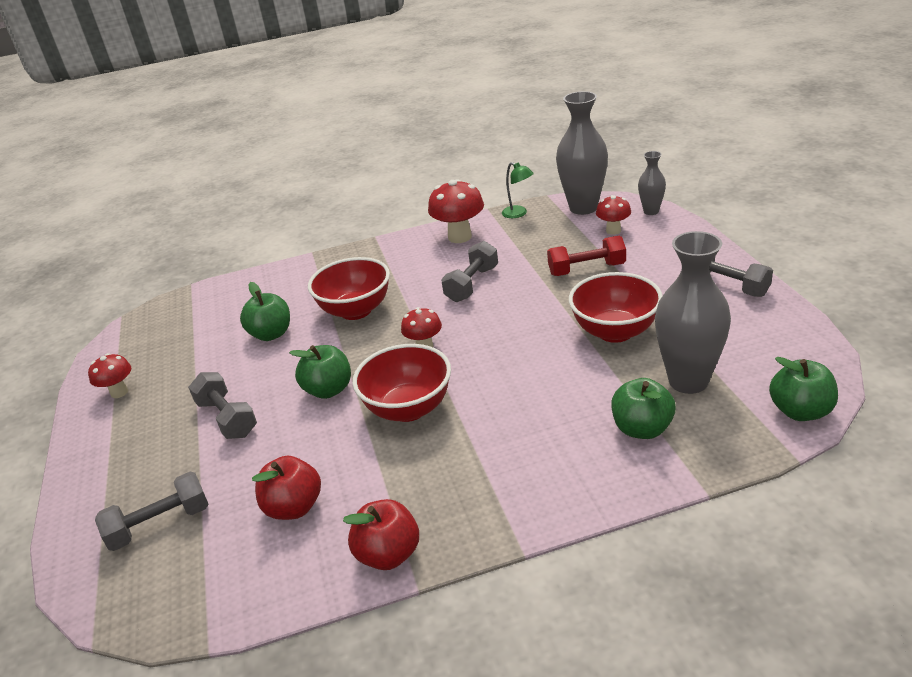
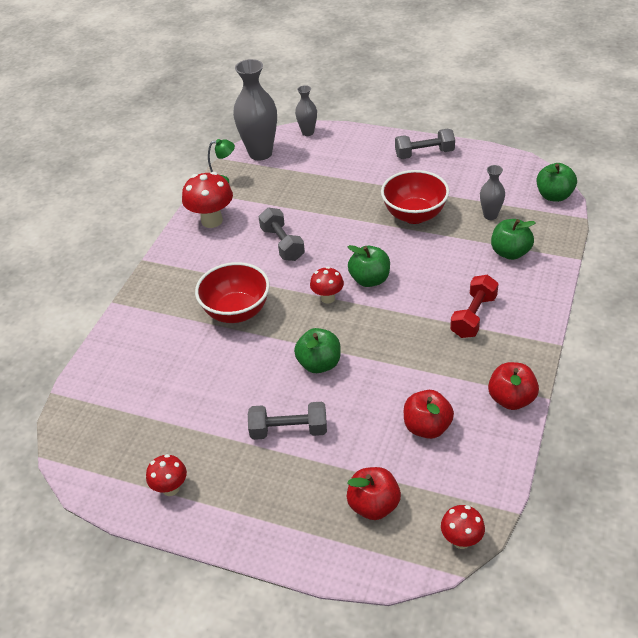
camera: 55 degrees left, 10 degrees up
grey dumbbell [95,472,209,551] -> red apple [347,467,401,520]
green apple [240,282,290,341] -> green apple moved to [348,245,390,287]
red bowl [353,344,451,422] -> none
red dumbbell [547,236,626,276] -> red dumbbell moved to [450,275,499,338]
red mushroom [596,195,631,235] -> red mushroom moved to [441,505,485,549]
grey vase [655,231,731,394] -> grey vase [480,165,505,220], size x0.52

